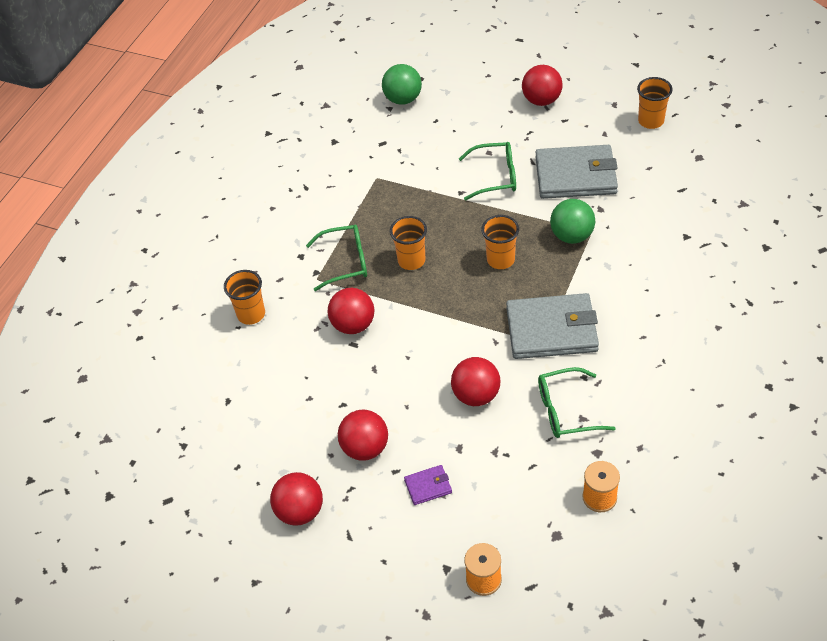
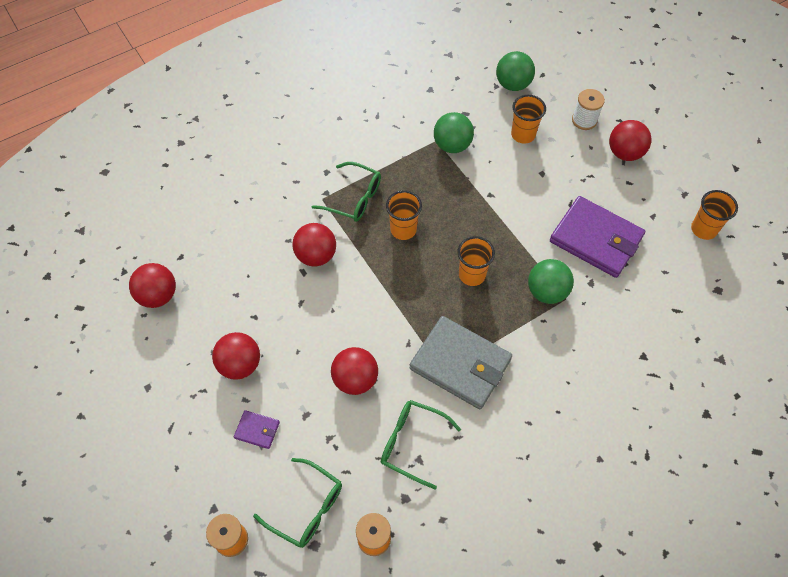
camera: 30 degrees right, 10 degrees up
orange cup [224,270,265,325] -> orange cup moved to [511,95,546,144]
red ball [270,472,323,526] -> red ball moved to [129,263,176,308]
green glasses [459,142,516,200] -> green glasses moved to [253,458,342,548]
grey wallet [535,145,618,199] -> purple wallet [550,196,645,278]
none -> green ball [434,112,474,153]
none -> white spool [572,89,605,130]

